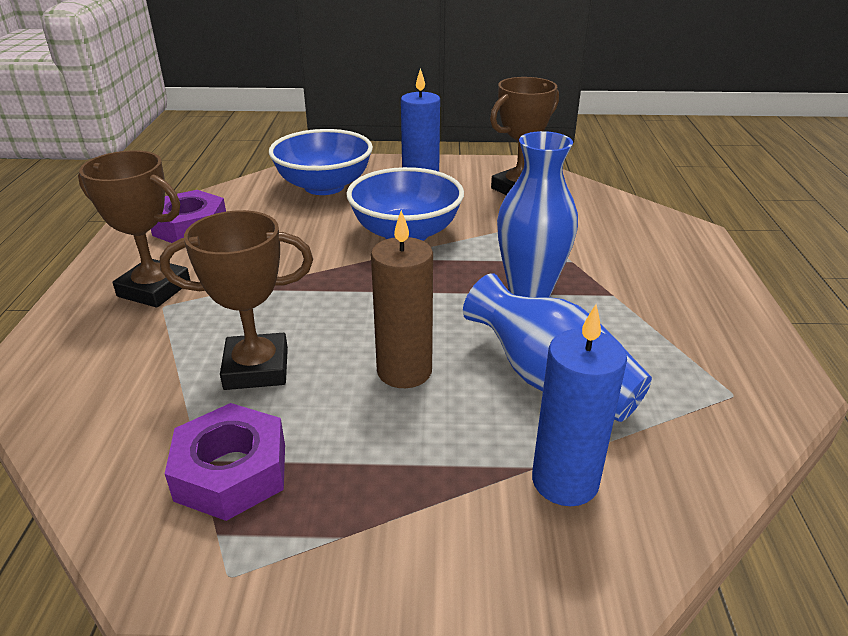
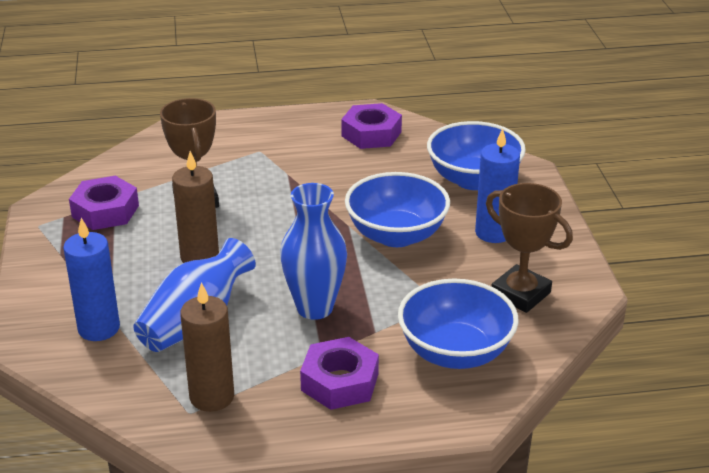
camera: 80 degrees right, 0 degrees up
brown trophy [78,150,191,308] -> none
none -> brown candle [180,282,234,412]
none -> purple nut [300,337,379,410]
none -> blue bowl [398,279,519,369]

